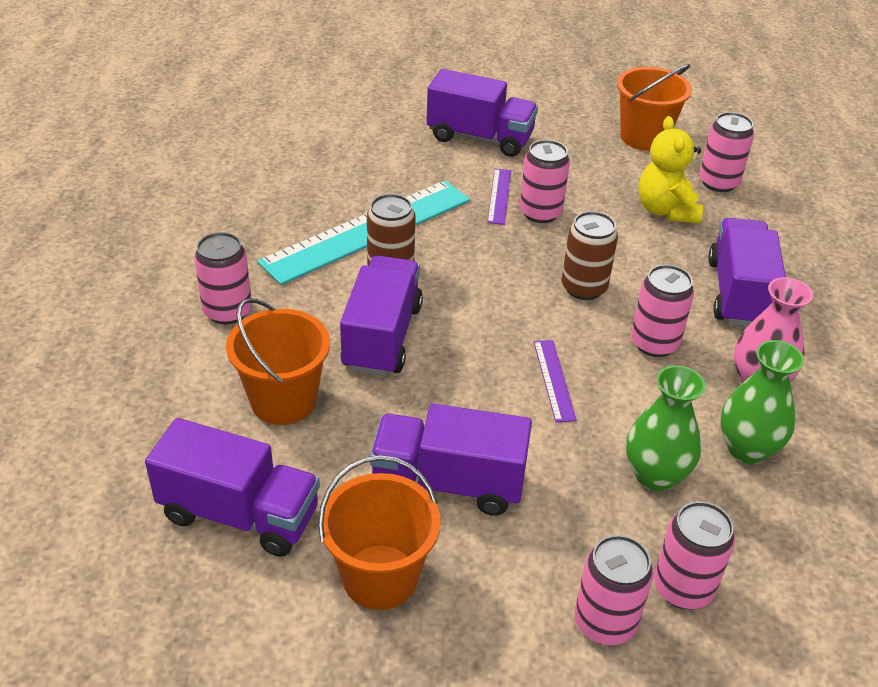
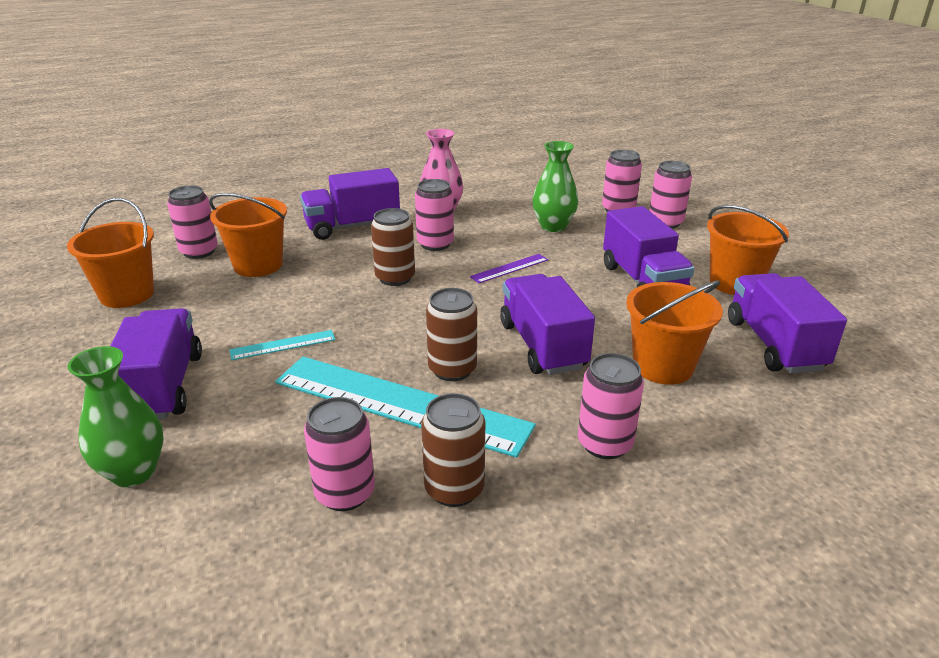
camera: 115 degrees left, 10 degrees down
purple truck [340,256,423,376] -> purple truck turned 90 degrees clockwise [500,274,595,375]
purple ruler [487,169,511,225] -> turquoise ruler [230,330,336,360]
pink can [520,140,570,223] -> pink can moved to [304,397,375,511]
yellow teddy bear [638,116,703,223] -> orange bucket [209,193,287,277]
green vase [720,340,804,464] -> green vase moved to [68,346,164,487]
none -> brown can [421,393,485,507]

